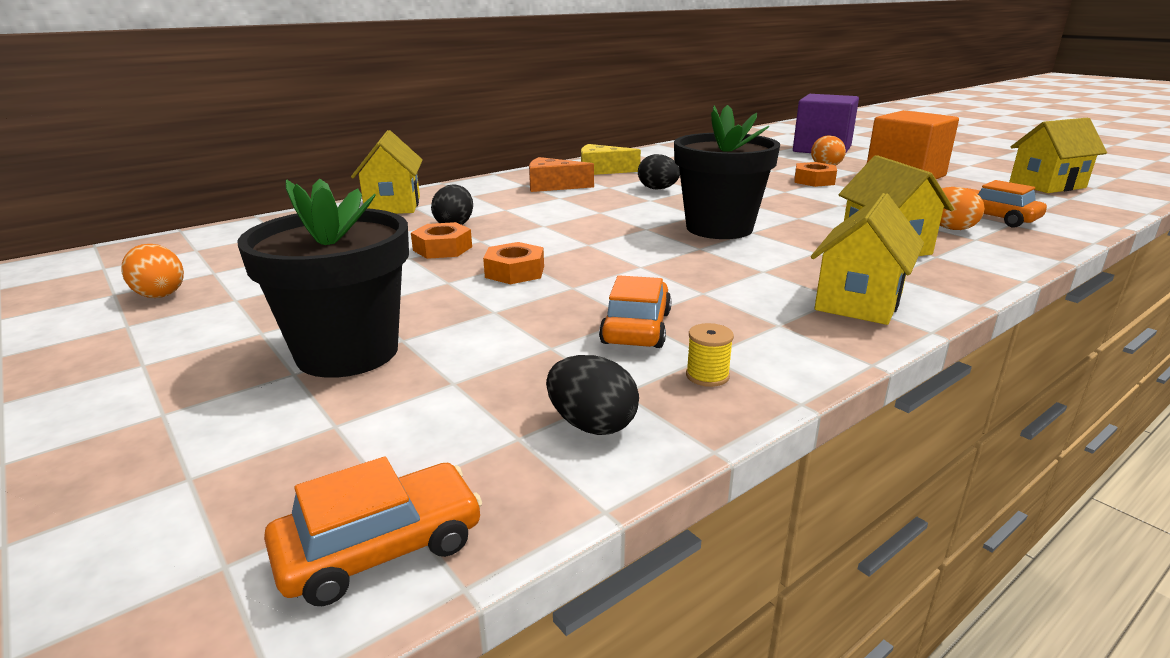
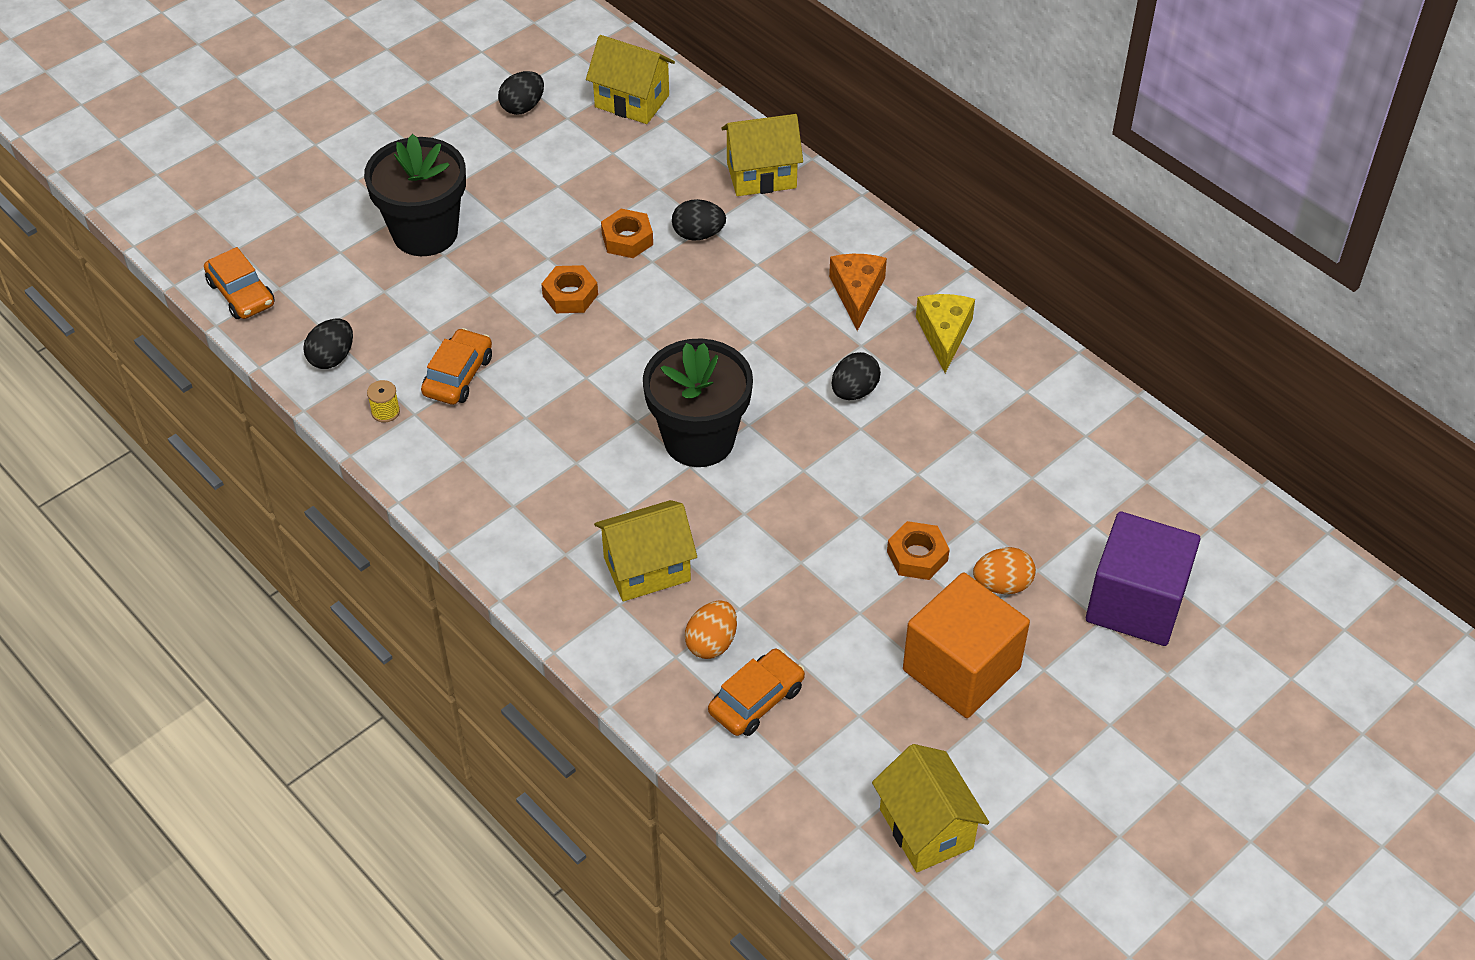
camera: 85 degrees right, 25 degrees up
orange egg [121,244,184,298] -> black egg [498,71,544,115]
orange car [599,275,672,348] -> orange car turned 75 degrees counterclockwise [421,328,492,405]
yellow house [811,193,924,325] -> yellow house moved to [586,35,675,124]

